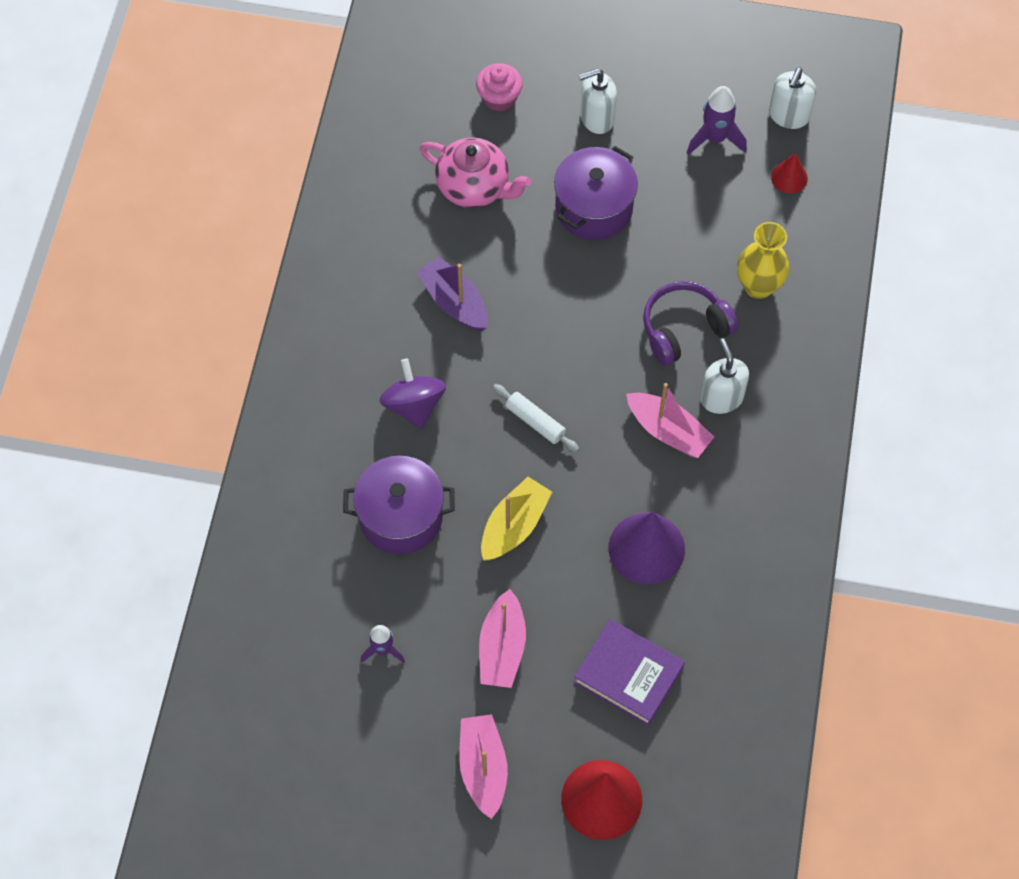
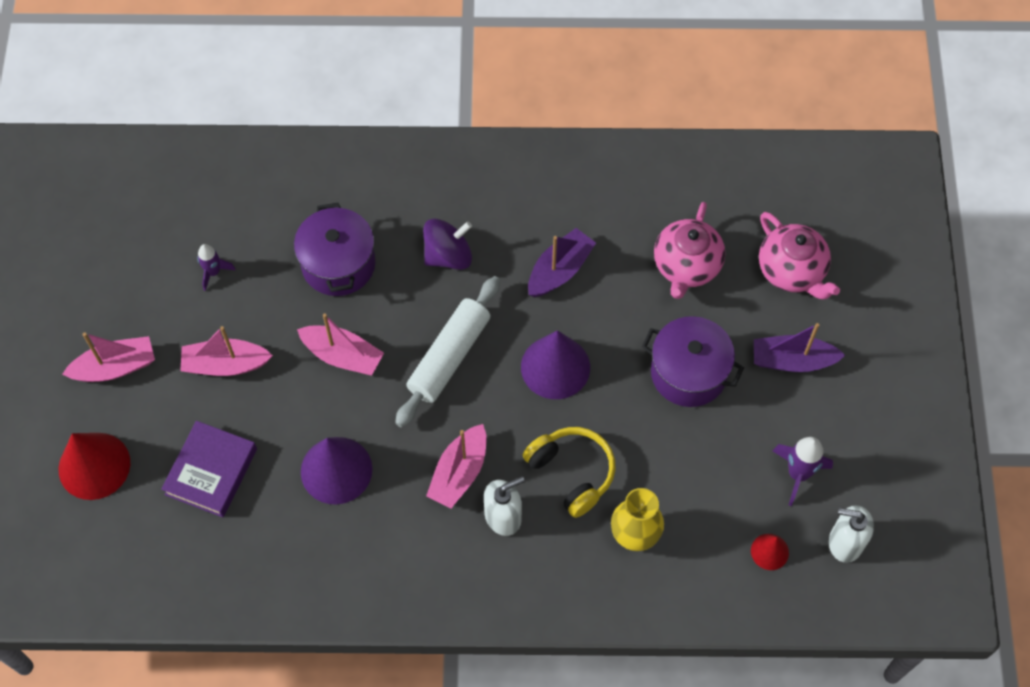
camera: 80 degrees right, 0 degrees up
pink cupcake [476,63,523,112] -> pink teapot [759,212,840,300]
yellow boat [481,477,552,561] -> pink boat [297,313,384,376]
white rolling pin [493,384,579,452] -> white rolling pin [395,276,500,427], size x1.82
white soap dispenser [579,68,617,134] -> purple boat [754,323,845,372]
purple headphones [643,281,738,366] -> yellow headphones [523,427,616,518]
none -> purple cone [521,330,590,399]

